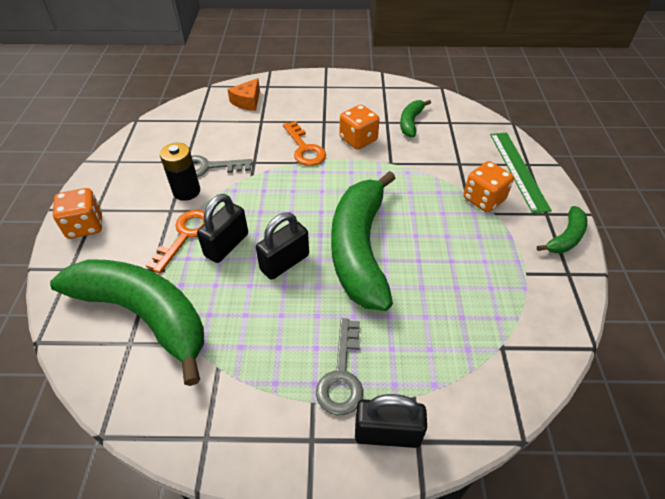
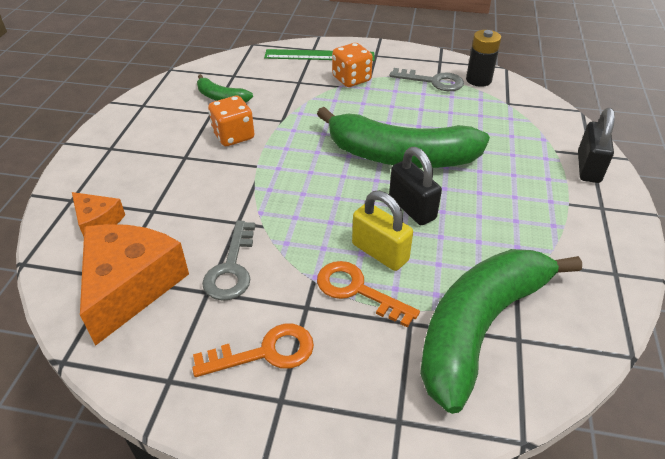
camera: 80 degrees left, 5 degrees down
orange dice [53,188,102,239] -> none
black battery [160,143,200,201] -> black battery moved to [466,30,501,87]
black padlock [197,194,248,263] -> yellow padlock [352,191,413,271]
orange key [283,121,326,166] -> orange key moved to [192,323,314,377]
grey key [316,318,363,416] -> grey key moved to [389,68,464,91]
green banana [537,206,587,253] -> none
none -> orange cheese [80,224,189,346]

